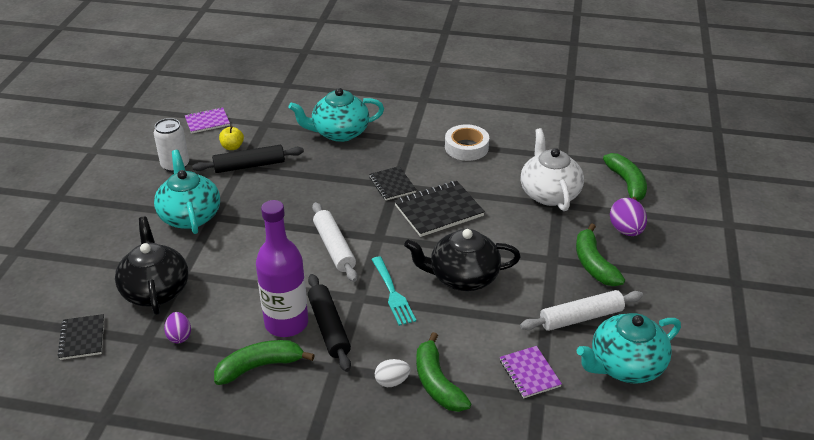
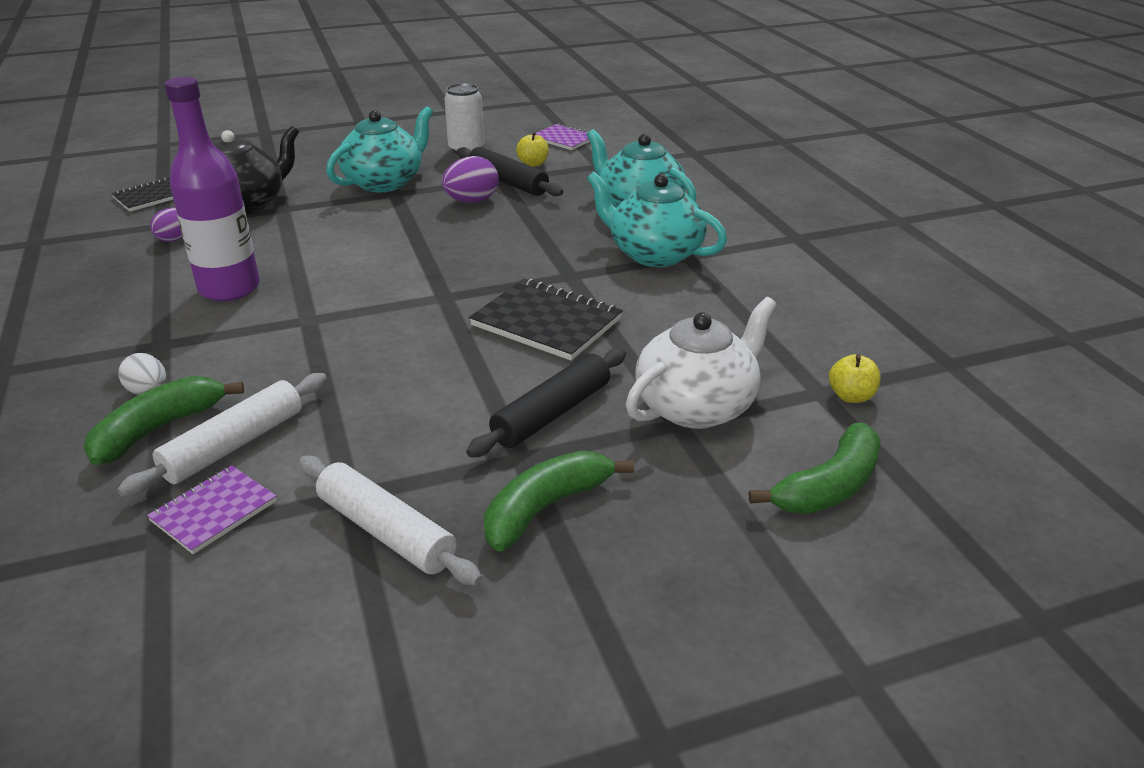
camera: 60 degrees right, 5 degrees down
green banana [214,340,314,385] -> none
black rolling pin [308,274,351,372] -> black rolling pin moved to [466,348,626,458]
white rolling pin [312,202,357,282] -> white rolling pin moved to [117,373,327,497]
black notebook [369,166,416,201] -> none
turquoise fork [371,256,416,326] -> none
black teapot [404,229,521,291] -> none
white tape [445,124,489,161] -> none
turquoise teapot [577,313,681,384] -> turquoise teapot moved to [587,172,727,267]
purple egg [610,198,647,236] -> purple egg moved to [442,156,499,203]
none -> yellow apple [829,354,881,403]

